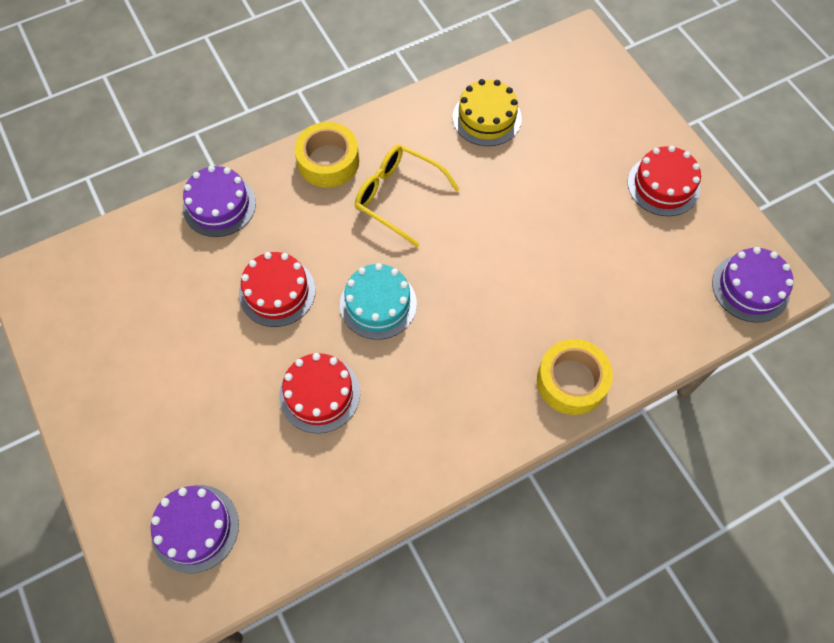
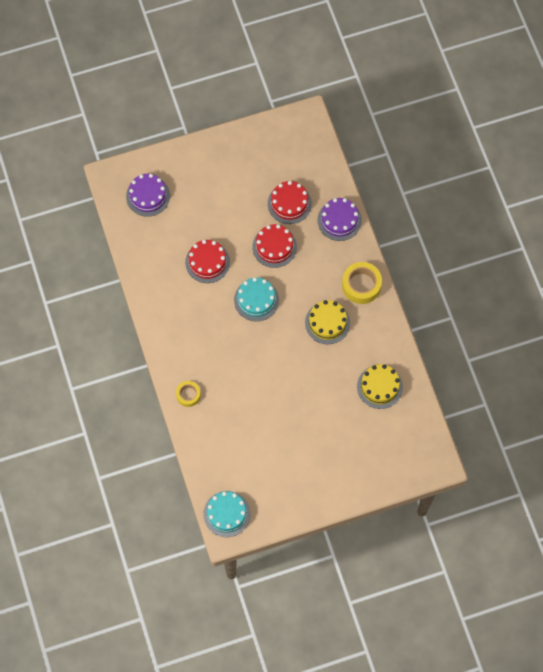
camera: 100 degrees right, 5 degrees up
yellow glasses [355,145,460,247] -> yellow cake [305,300,350,344]
yellow tape [537,339,613,415] -> yellow tape [176,381,201,407], size x0.61
red cake [628,146,701,216] -> red cake moved to [268,181,312,224]
purple cake [712,247,794,323] -> turquoise cake [203,491,251,537]

